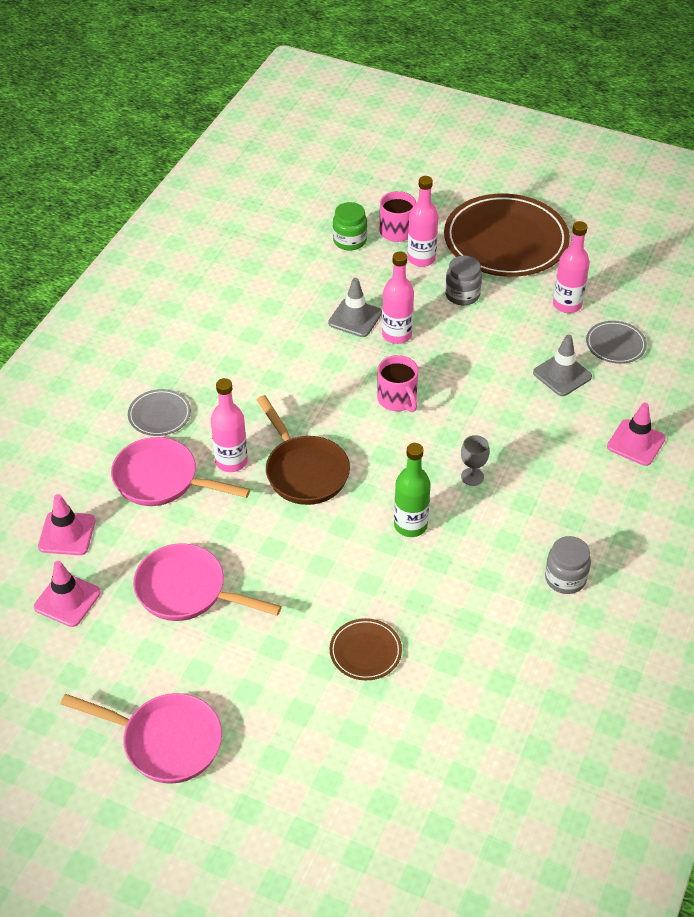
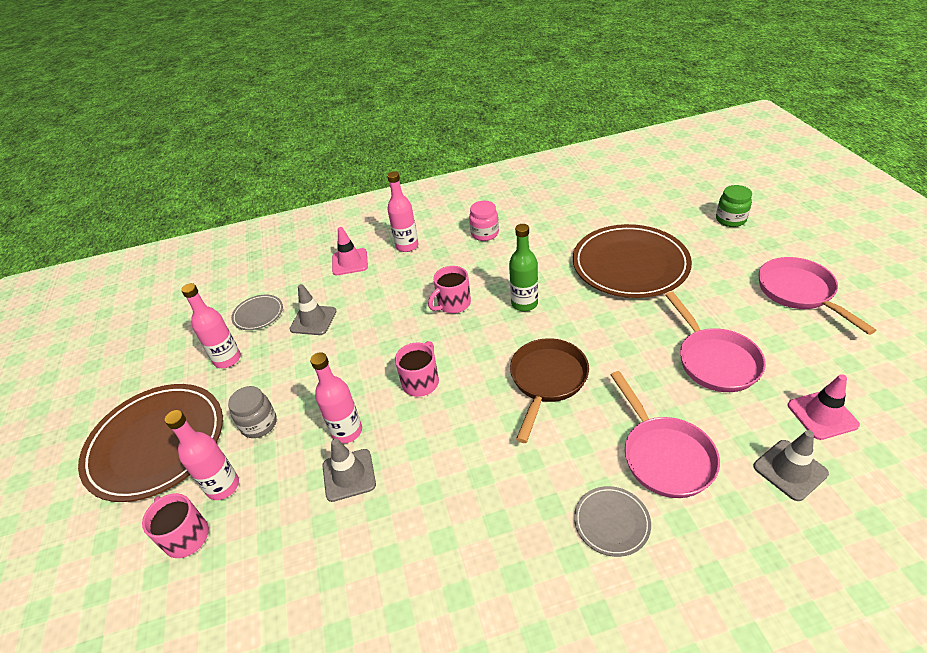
camera: 125 degrees left, 5 degrees down
pink traffic cone [38,494,95,555] -> grey traffic cone [753,430,829,501]
pink bottle [211,378,248,472] -> pink bottle moved to [387,171,419,252]
brown plate [330,618,402,680] -> brown plate [573,224,692,298], size x2.23
green jar [333,202,367,251] -> green jar moved to [716,185,752,227]
grey goblet [461,435,489,486] -> pink mug [428,266,471,313]
grey jar [545,536,591,594] -> pink jar [469,201,499,241]

